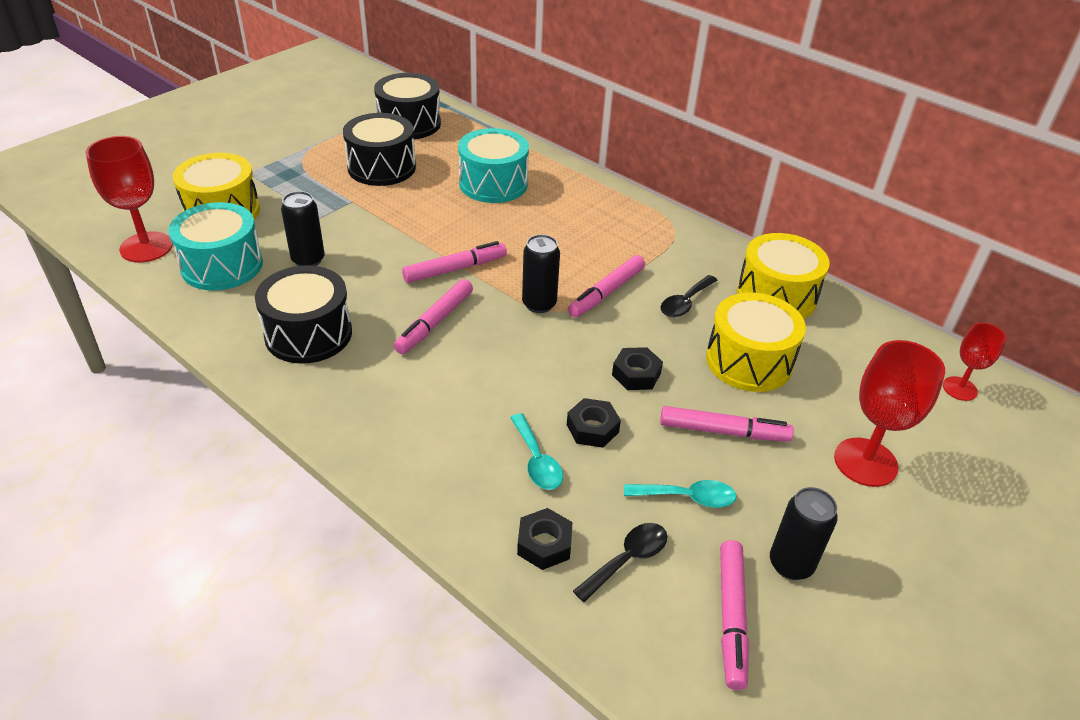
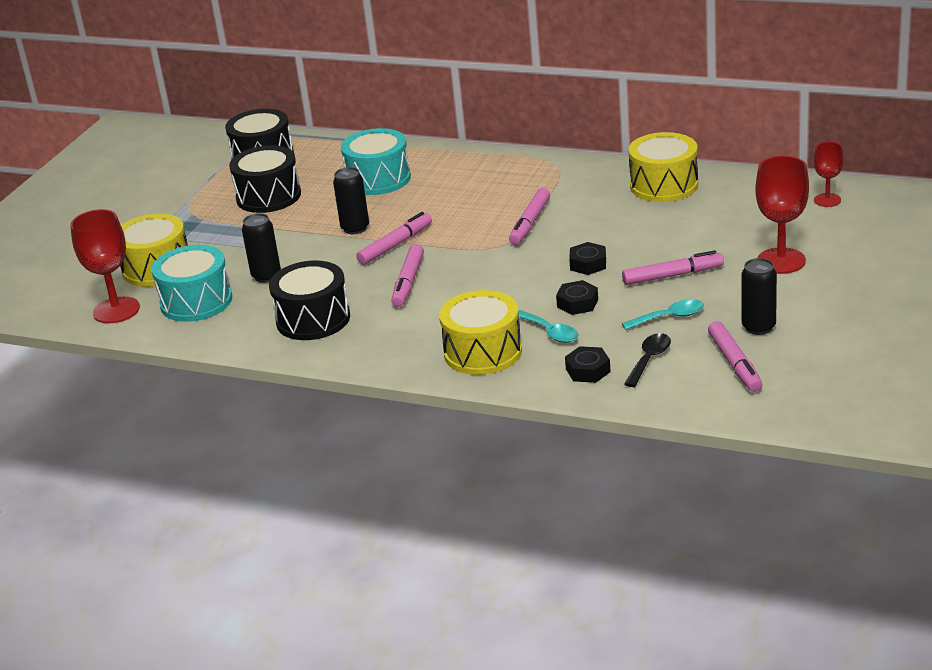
camera: 15 degrees left, 10 degrees down
black can [522,234,560,313] -> black can moved to [333,167,369,234]
black spoon [661,275,718,317] -> none
yellow drum [706,293,806,392] -> yellow drum moved to [439,290,522,375]

